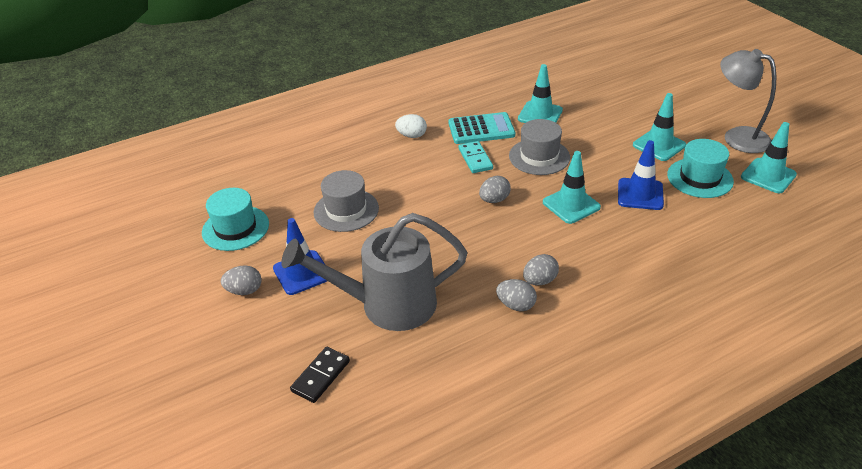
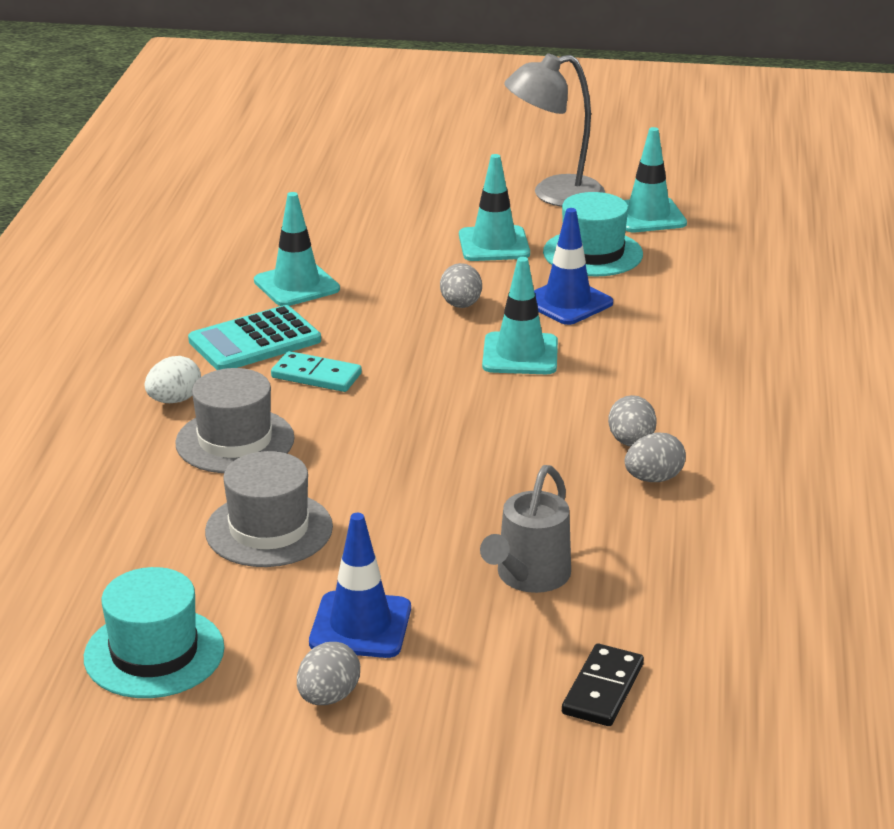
camera: 55 degrees left, 10 degrees down
grey watering can [281,213,467,331] -> grey watering can [480,465,571,593], size x0.57
black domino [290,347,350,403] -> black domino turned 45 degrees clockwise [562,644,644,726]
turquoise calculator [448,112,515,144] -> turquoise calculator turned 150 degrees counterclockwise [188,305,321,370]
grey egg [479,176,511,203] -> grey egg moved to [440,263,482,308]
grey hat [509,119,570,175] -> grey hat moved to [175,368,295,473]

